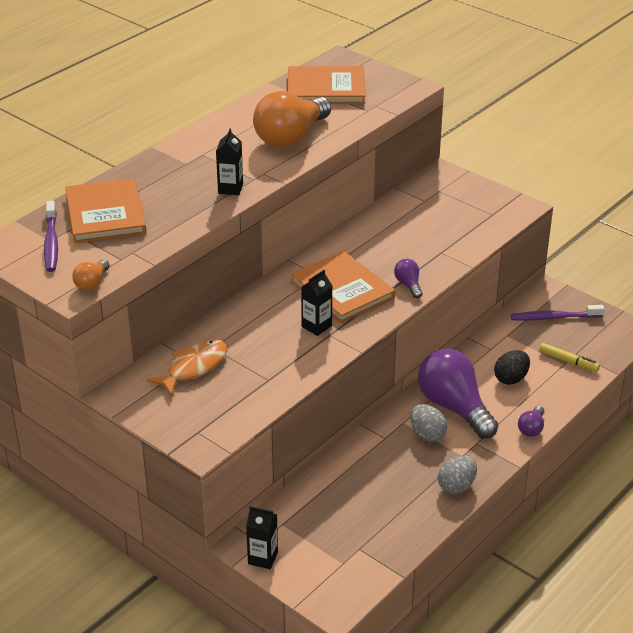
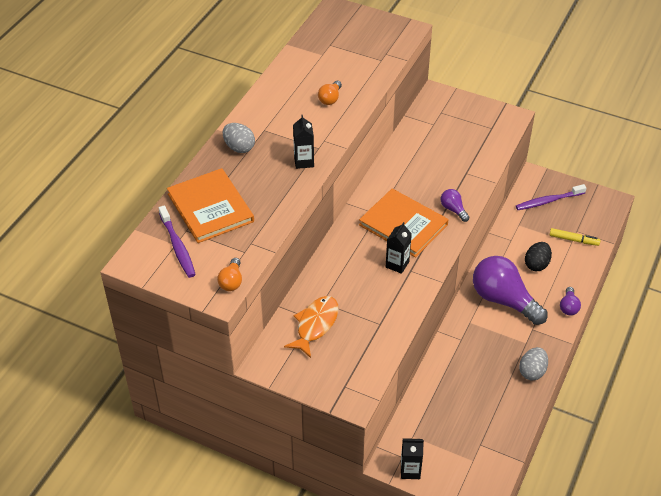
camera: 15 degrees left, 10 degrees up
orange light bulb [253,91,331,148] -> orange light bulb [318,81,342,105], size x0.44
orange book [287,66,365,104] -> none
grey egg [410,404,447,442] -> grey egg moved to [223,123,255,153]

